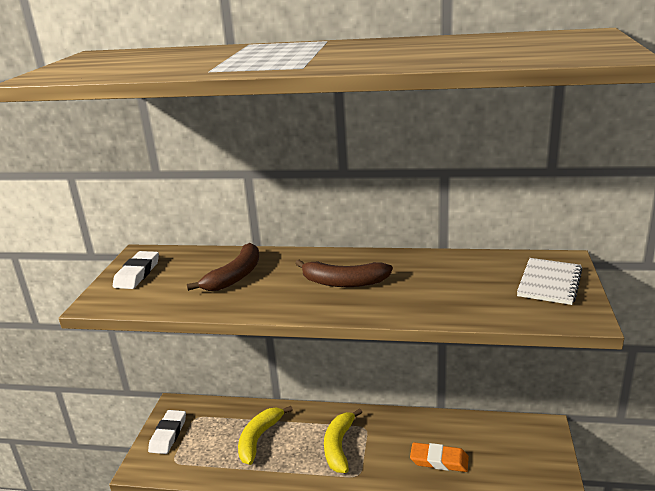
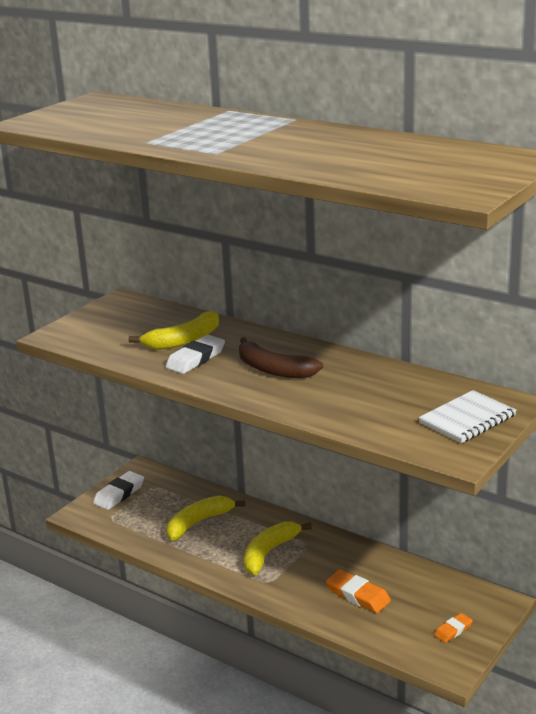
camera: 25 degrees right, 0 degrees up
white eraser [113,251,159,289] -> white eraser moved to [165,335,225,374]
brown banana [187,243,259,291] -> yellow banana [128,311,219,350]
none -> orange eraser [434,613,473,643]

